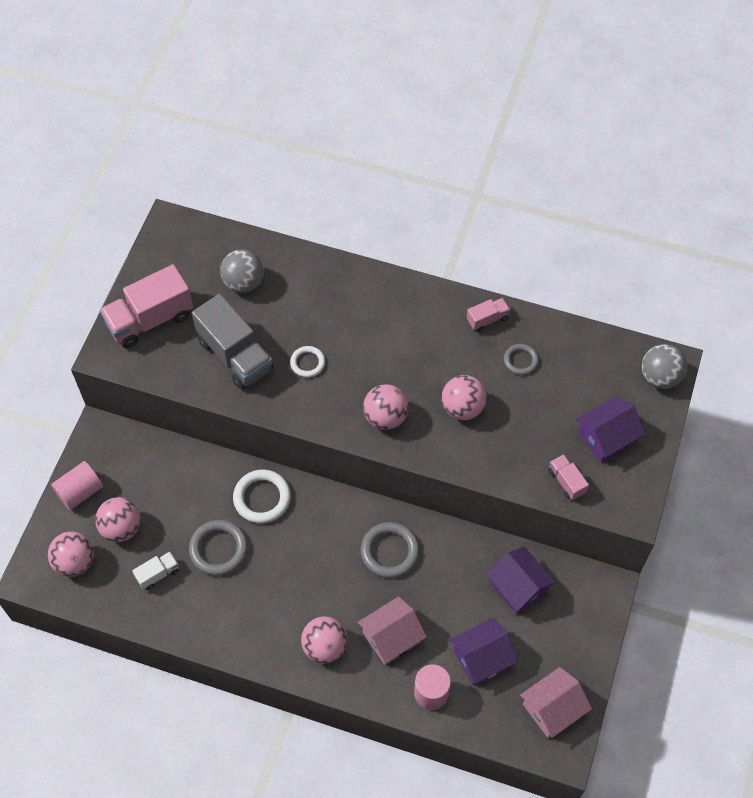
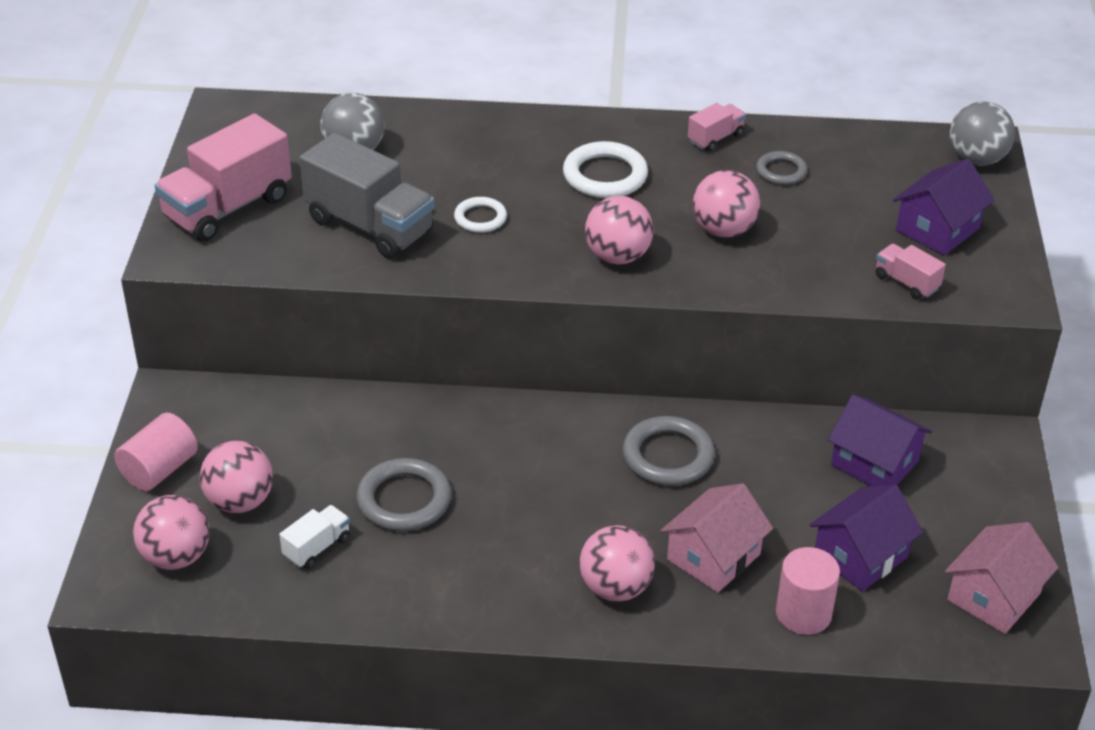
camera: 15 degrees left, 20 degrees down
white ring [233,469,291,524] -> white ring moved to [563,141,648,198]

